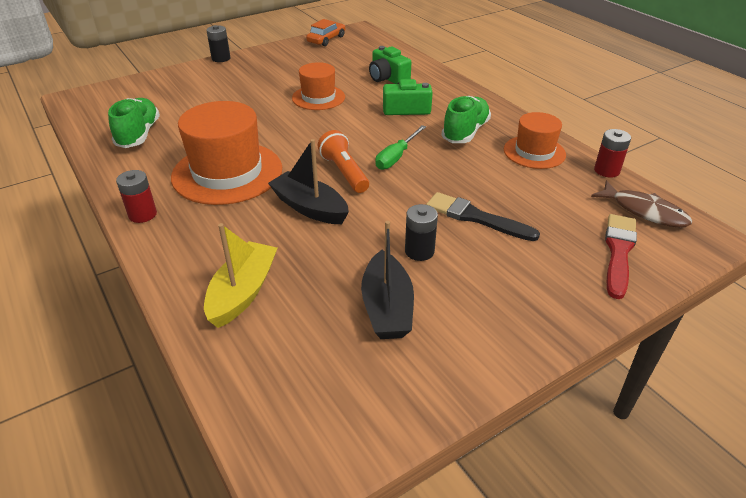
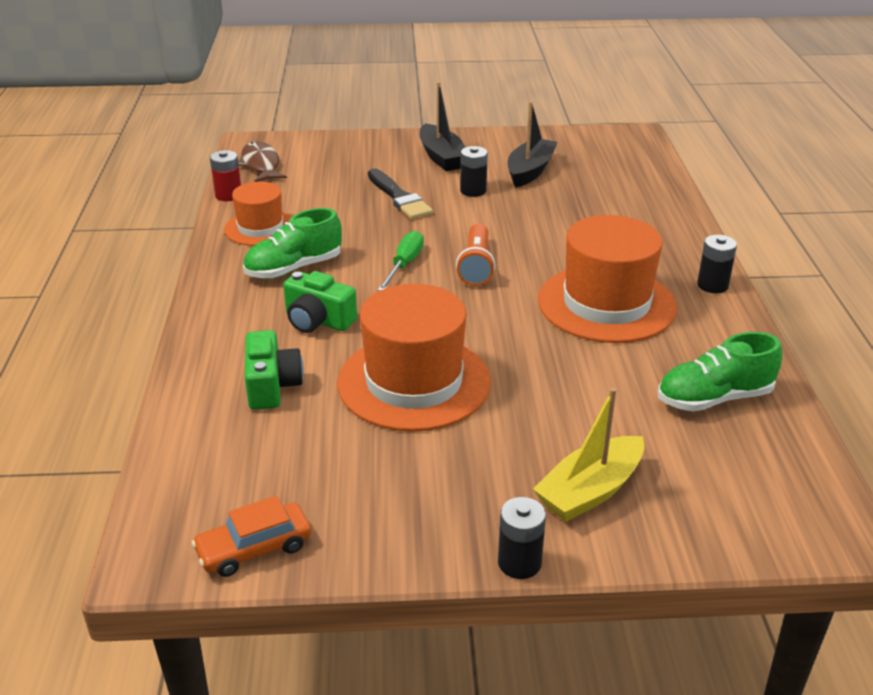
camera: 150 degrees left, 5 degrees down
green shoe [108,98,160,148] -> green shoe turned 45 degrees clockwise [658,332,782,412]
red battery [116,170,157,223] -> black battery [697,235,737,293]
yellow boat [204,223,277,328] -> yellow boat moved to [533,388,644,522]
black boat [268,139,349,224] -> black boat moved to [420,82,465,171]
orange hat [292,62,345,110] -> orange hat [337,284,491,431], size x1.70
green screwdriver [375,125,426,170] -> green screwdriver turned 45 degrees counterclockwise [377,231,424,291]
red brush [605,214,637,299] -> none

